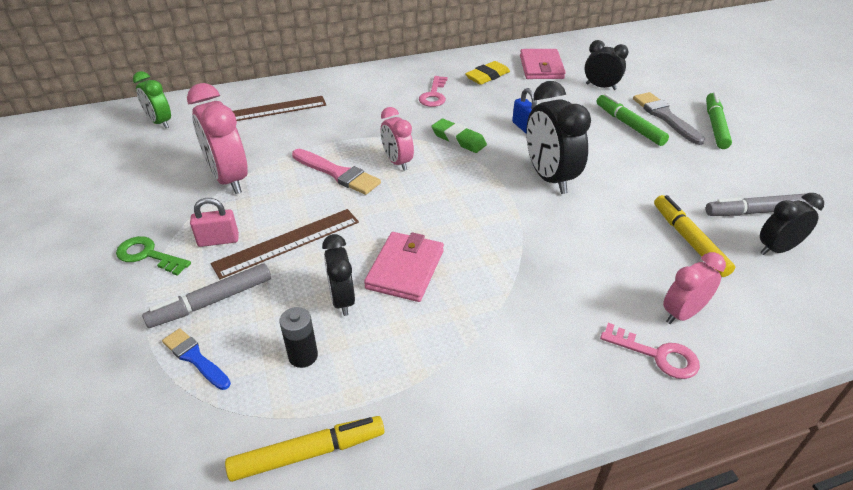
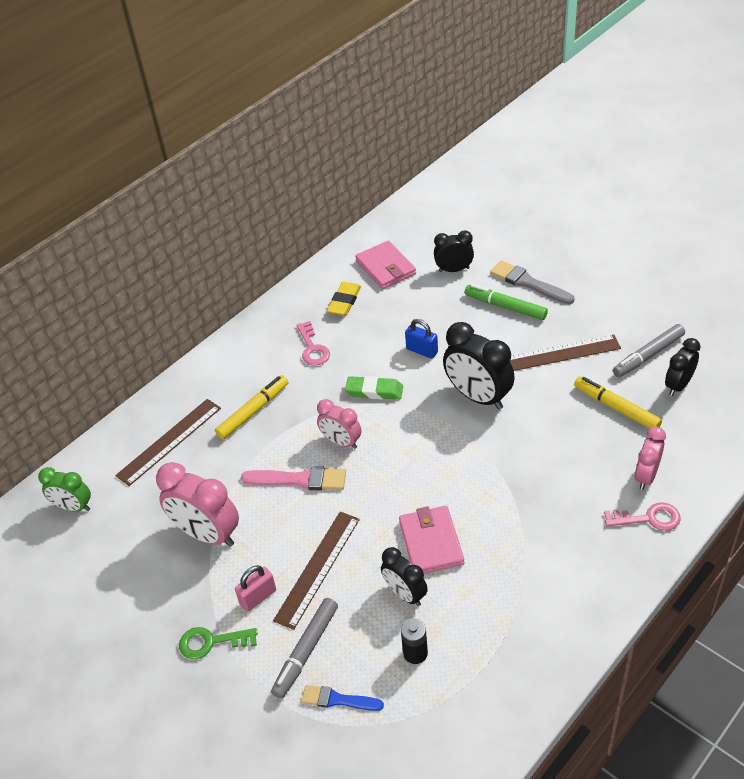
camera: 25 degrees left, 5 degrees up
yellow marker [225,416,385,482] -> yellow marker moved to [215,375,289,439]
green marker [706,92,732,149] -> none
none -> brown ruler [510,335,621,371]

